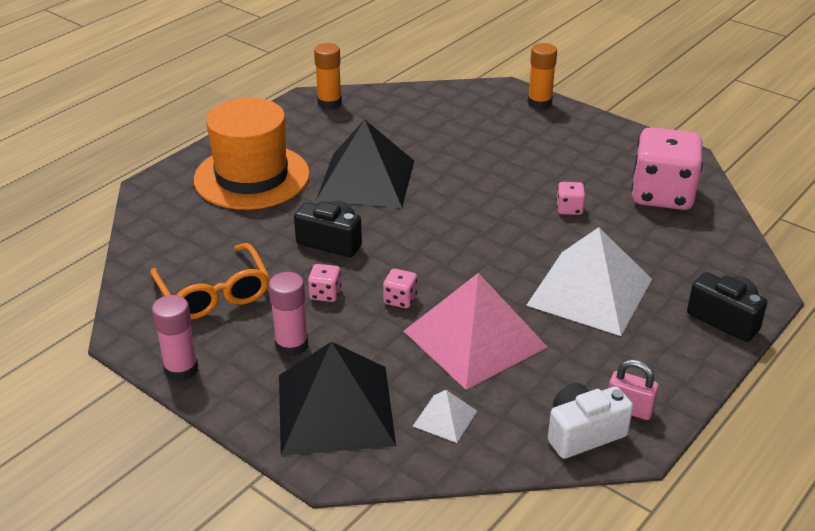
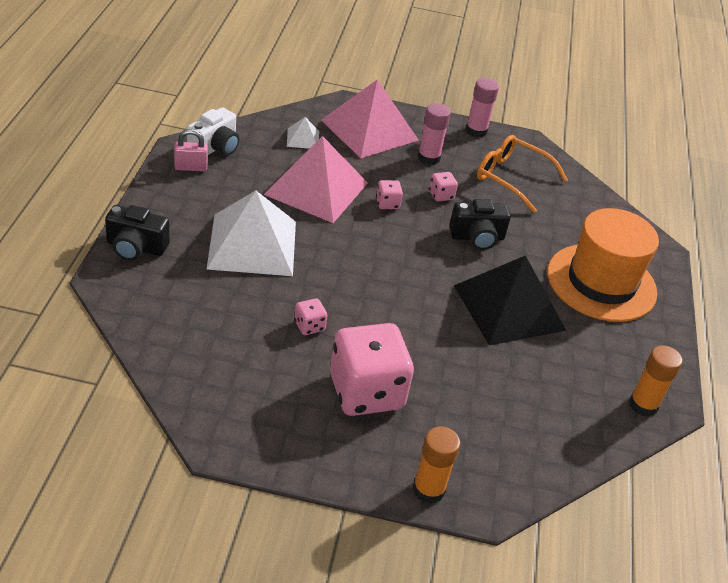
camera: 145 degrees right, 5 degrees up
black pyramid [279,341,396,456] -> pink pyramid [321,79,419,158]
pink dice [631,127,703,210] -> pink dice moved to [330,323,414,416]

